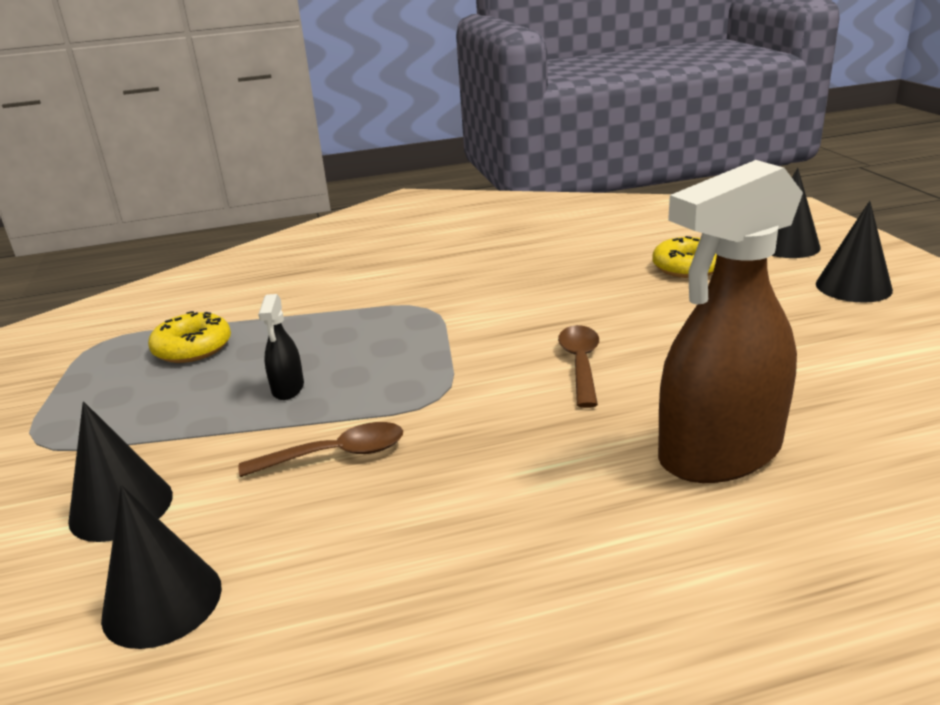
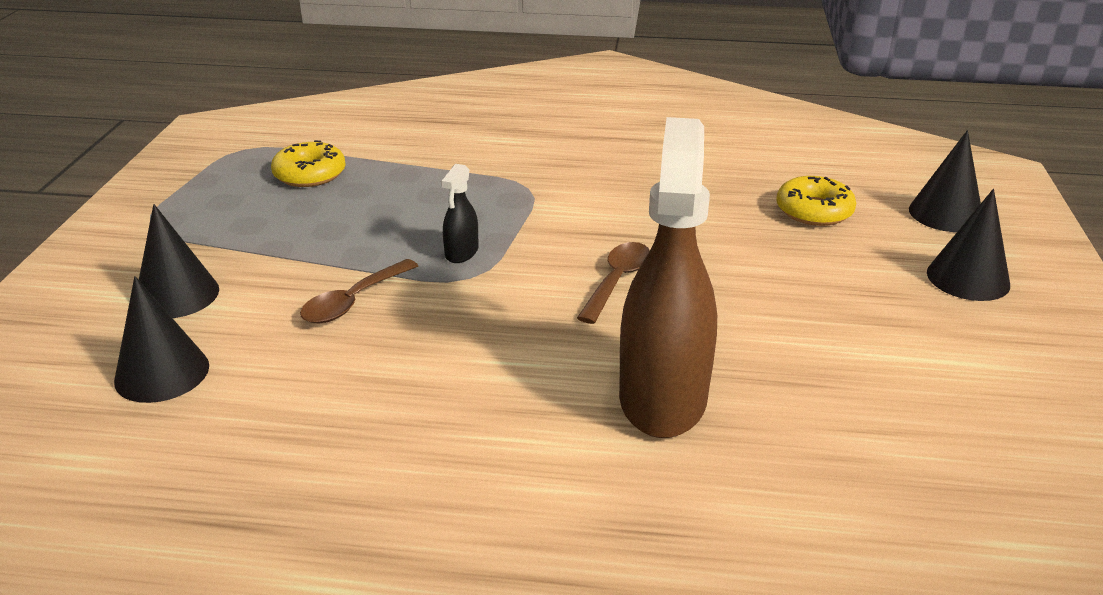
camera: 20 degrees right, 5 degrees up
brown spoon [239,422,403,477] -> brown spoon turned 120 degrees clockwise [300,259,418,323]
black spray bottle [258,294,304,400] -> black spray bottle moved to [441,164,479,263]
brown spray bottle [658,160,803,483] -> brown spray bottle turned 105 degrees clockwise [619,117,717,438]

